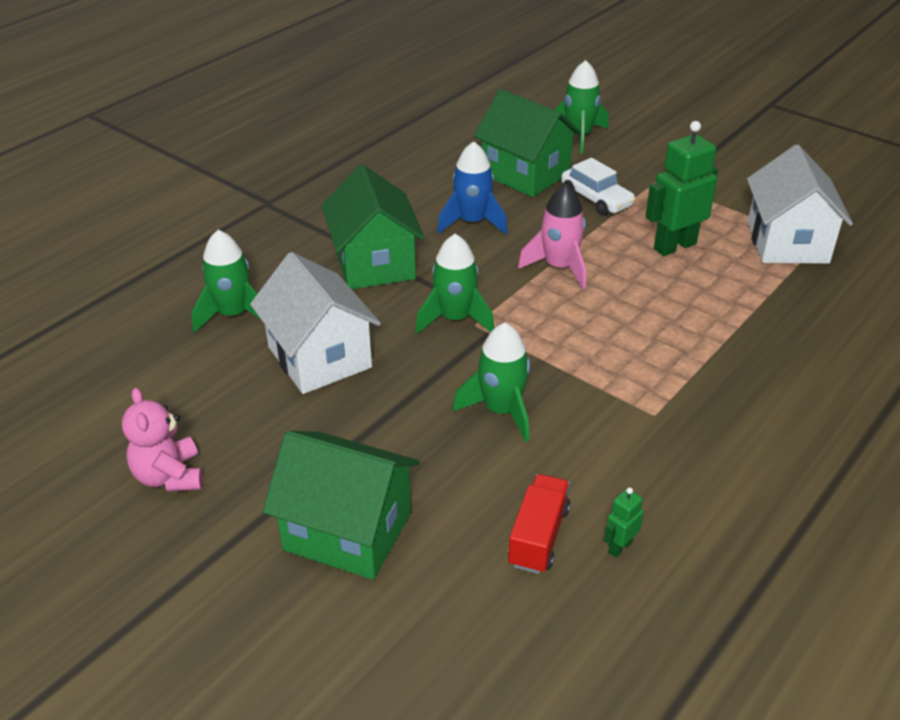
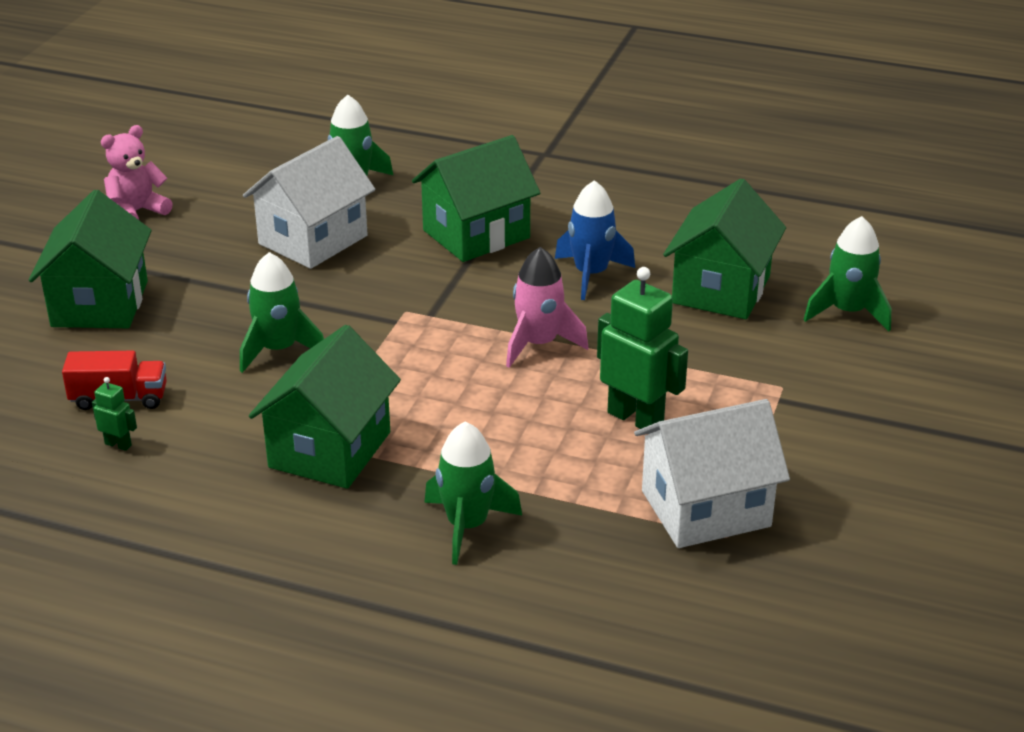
camera: 70 degrees right, 5 degrees down
green rocket [415,234,494,334] -> green rocket moved to [424,422,522,565]
white car [561,158,636,216] -> none
none -> green house [249,325,401,489]

